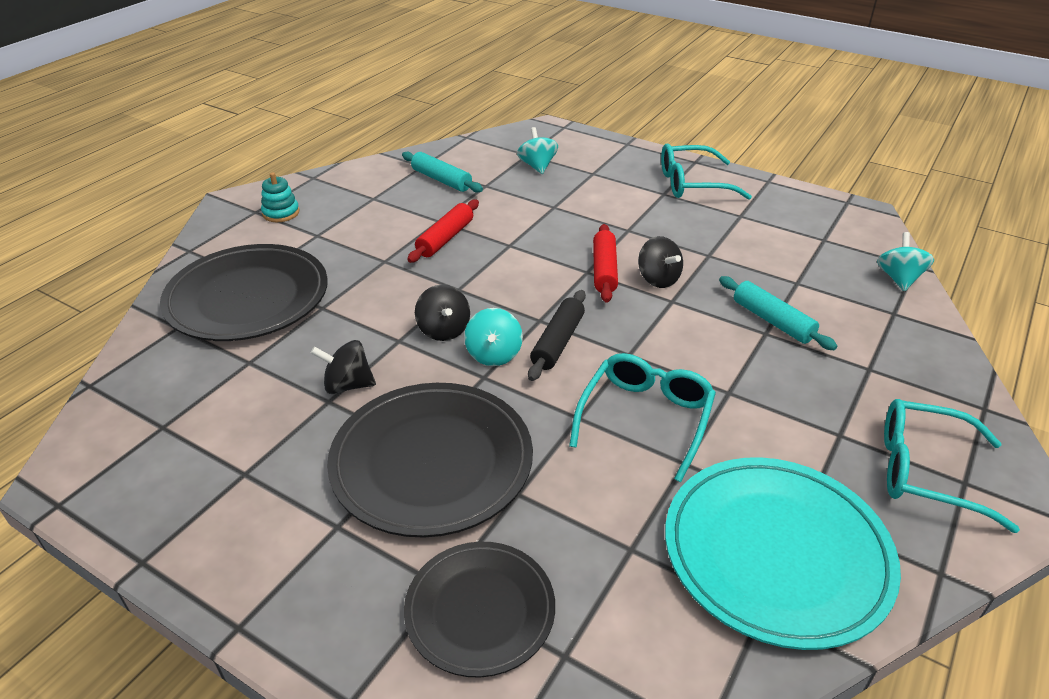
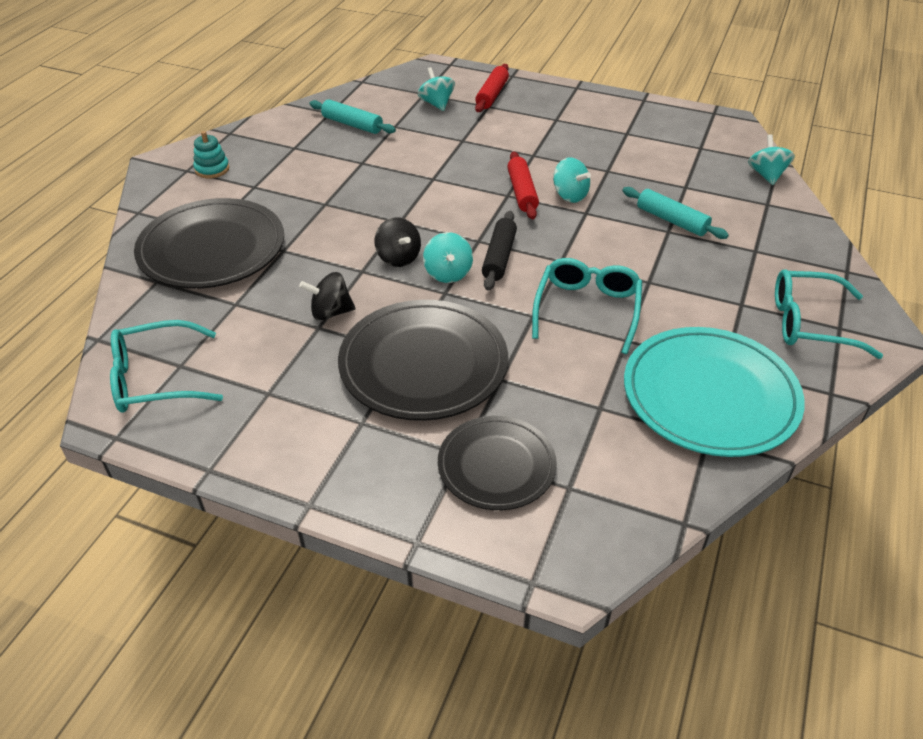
camera: 10 degrees left, 5 degrees up
red rolling pin [407,200,479,263] -> red rolling pin moved to [475,64,509,112]
black spinning top [638,236,683,288] -> turquoise spinning top [553,157,591,203]
turquoise glasses [661,144,752,200] -> turquoise glasses moved to [110,320,223,413]

